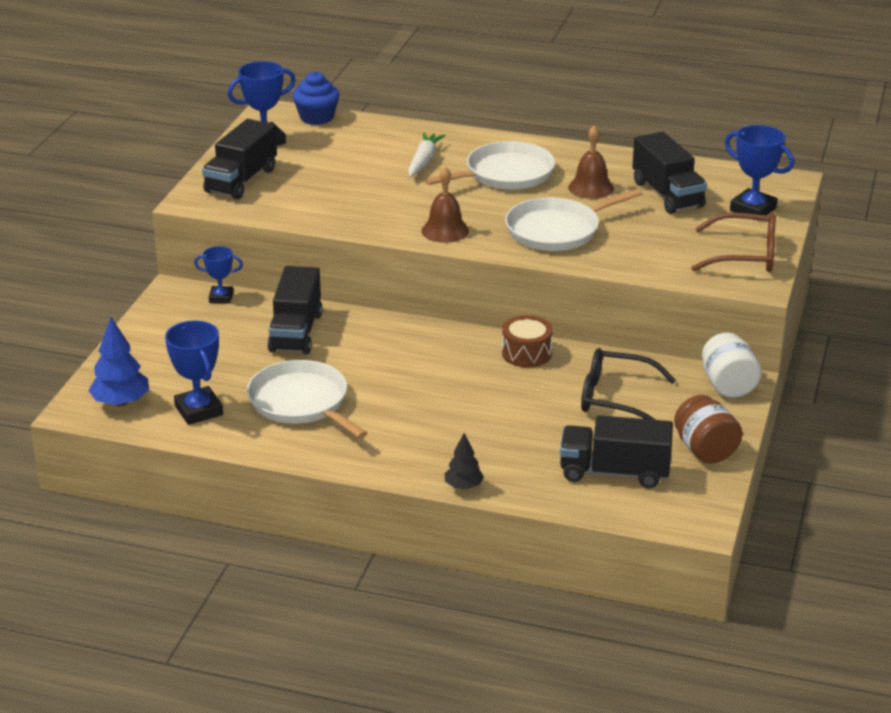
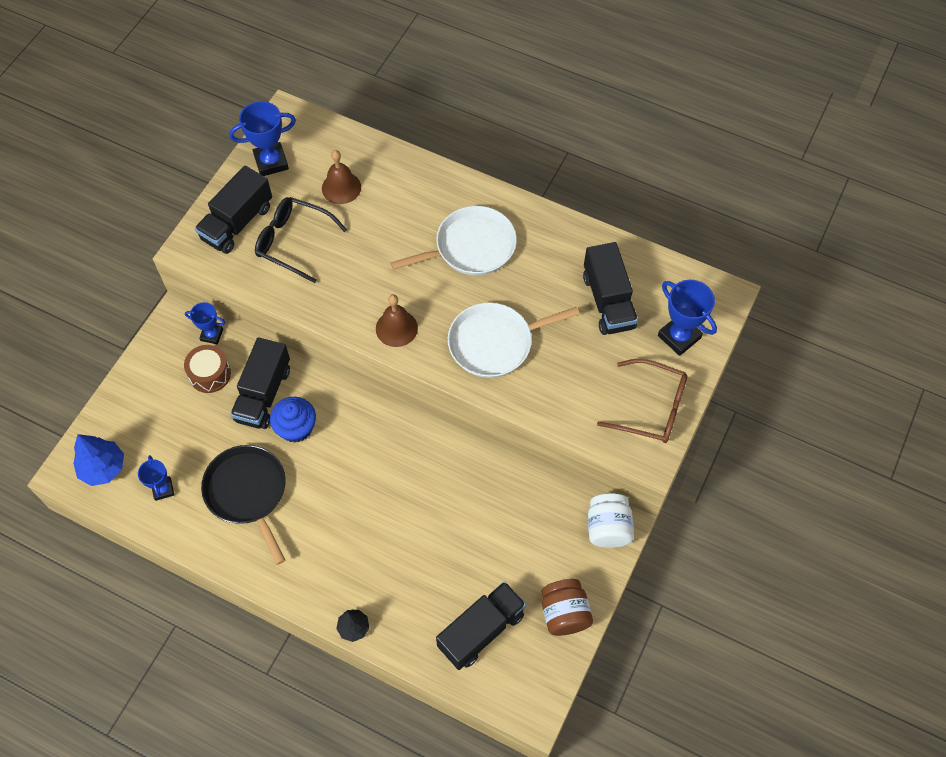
camera: 10 degrees right, 30 degrees up
blue trophy [165,320,223,425] -> blue trophy [138,455,174,501], size x0.62
white pan [247,360,367,438] -> black pan [201,445,286,565]
blue cupcake [293,71,339,125] -> blue cupcake moved to [270,397,316,442]
white carrot [408,132,445,177] -> none
brown drum [502,315,553,367] -> brown drum moved to [184,345,231,393]
black truck [560,415,673,488] -> black truck turned 120 degrees clockwise [436,581,526,670]
brown bell [568,125,614,199] -> brown bell moved to [322,150,361,204]
black glasses [581,348,676,420] -> black glasses moved to [255,197,347,283]

